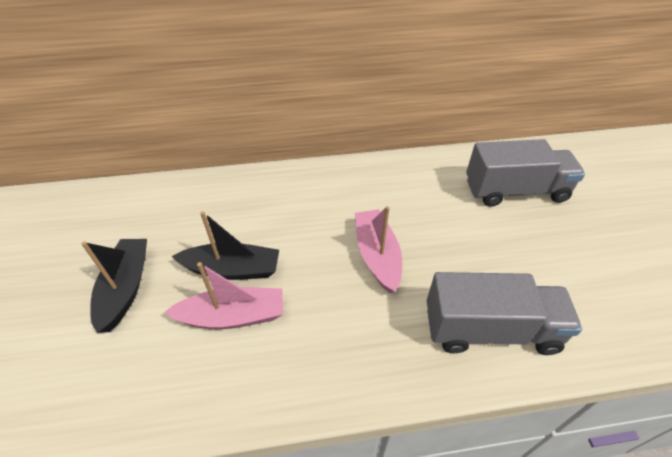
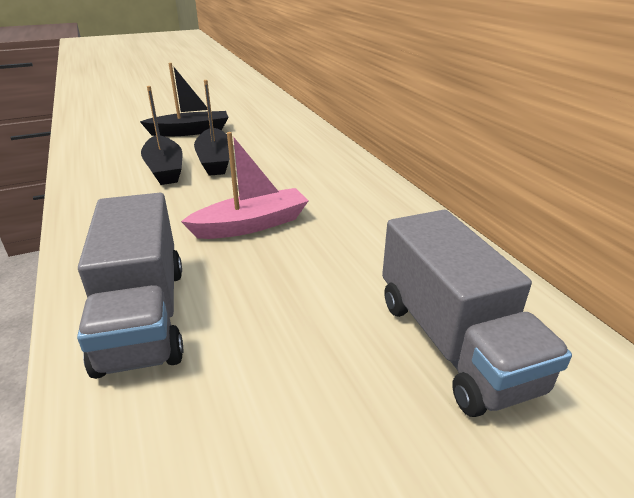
camera: 75 degrees right, 15 degrees down
pink boat [164,262,283,329] -> black boat [141,86,182,185]

